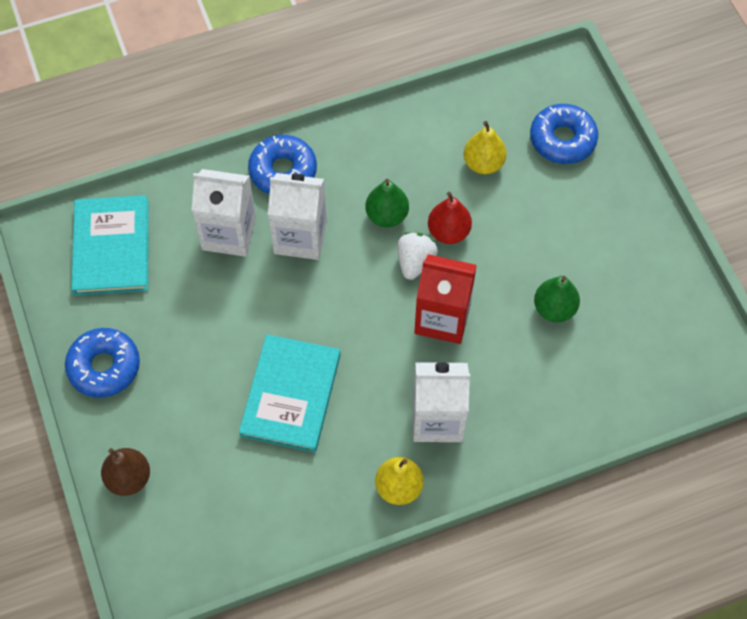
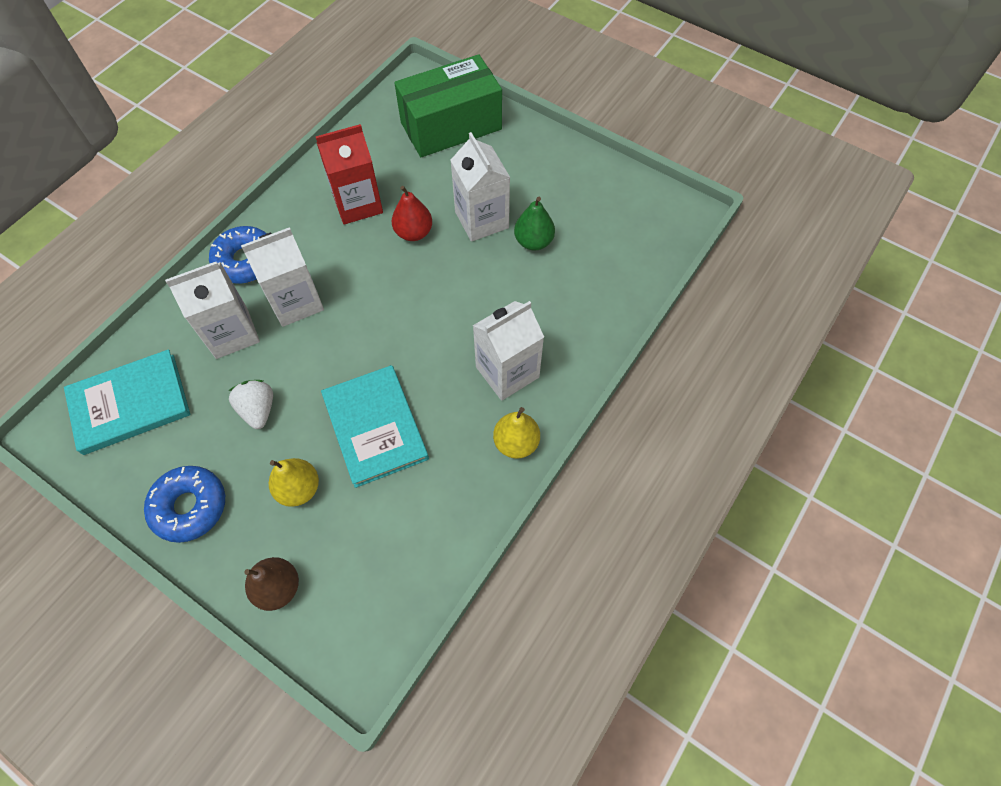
camera: 35 degrees left, 0 degrees up
turquoise book [71,195,149,296] -> turquoise book turned 75 degrees counterclockwise [64,349,190,455]
green pear [365,179,409,227] -> none
white strawberry [397,232,438,280] -> white strawberry moved to [229,380,273,429]
red carton [414,254,477,344] -> red carton moved to [315,124,383,224]
yellow pear [463,121,507,174] -> yellow pear moved to [269,458,319,507]
blue donut [530,104,598,164] -> green box [394,54,502,157]
none -> white carton [450,132,510,242]

